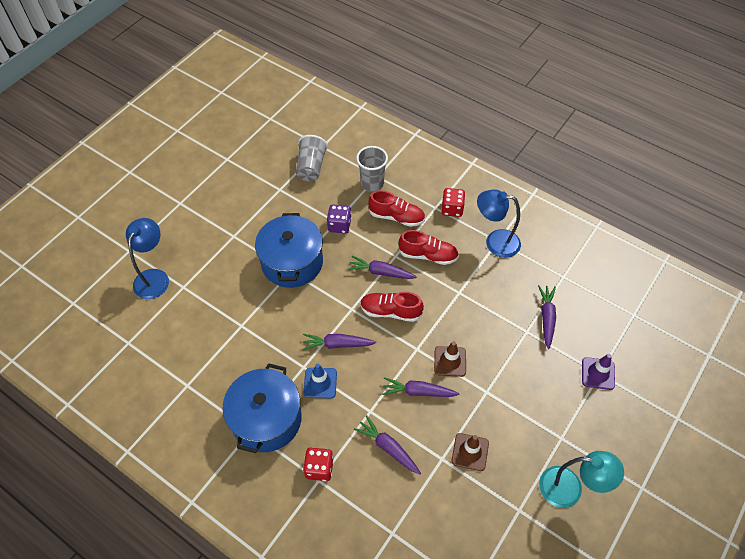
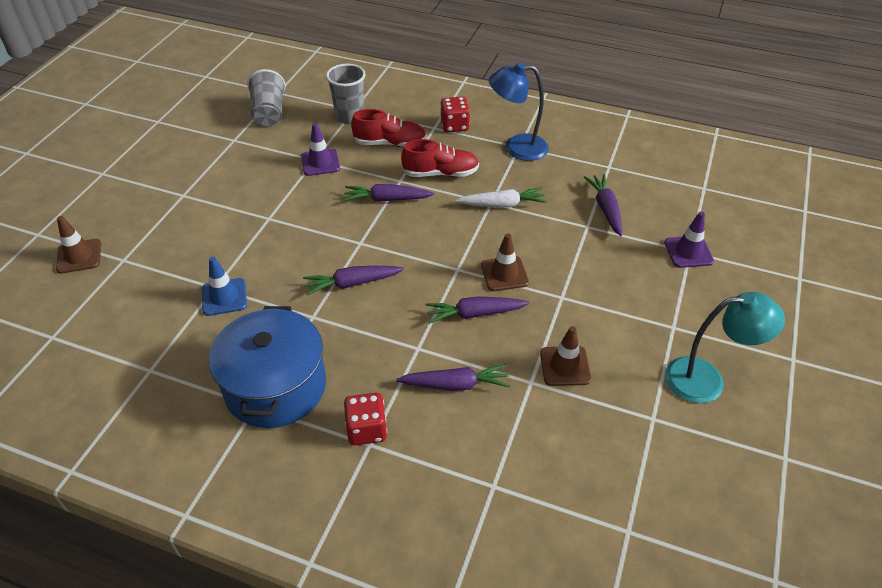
camera: 15 degrees left, 10 degrees down
blue lamp [126,218,169,299] -> brown traffic cone [56,216,101,274]
blue pot [255,213,323,288] -> none
blue traffic cone [304,364,337,398] -> blue traffic cone moved to [202,257,247,316]
purple dice [327,204,351,234] -> purple traffic cone [301,123,340,176]
purple carrot [354,415,421,474] -> purple carrot turned 150 degrees clockwise [396,364,510,391]
red shoe [360,292,424,322] -> none
none -> white carrot [455,187,547,208]

